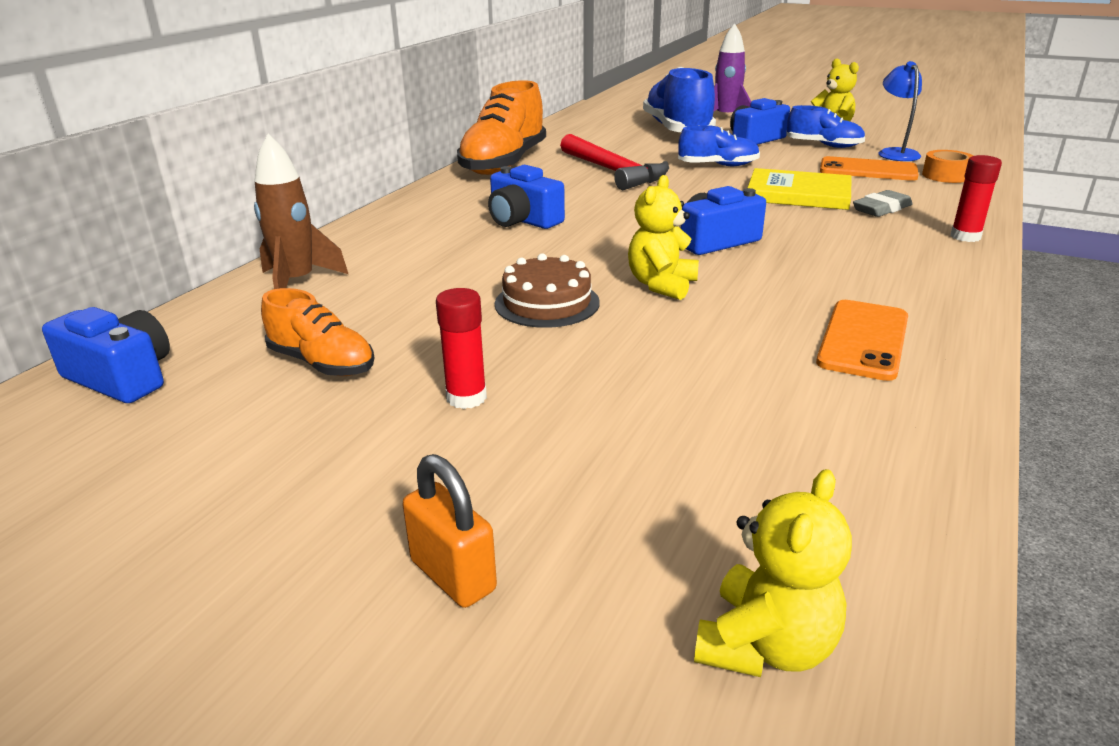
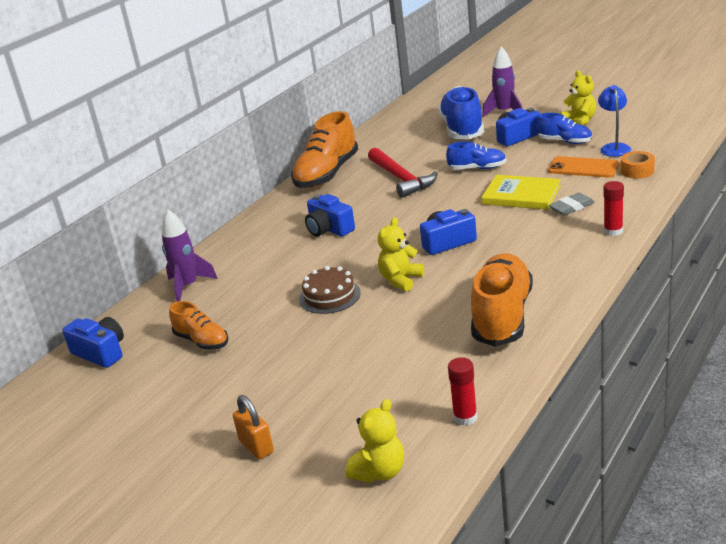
camera: 10 degrees right, 0 degrees up
brown rocket [254,134,348,289] -> purple rocket [162,210,218,302]
red glue stick [436,288,487,409] -> red glue stick moved to [448,357,478,426]
orange phone [816,300,908,381] -> orange shoe [471,253,533,347]

